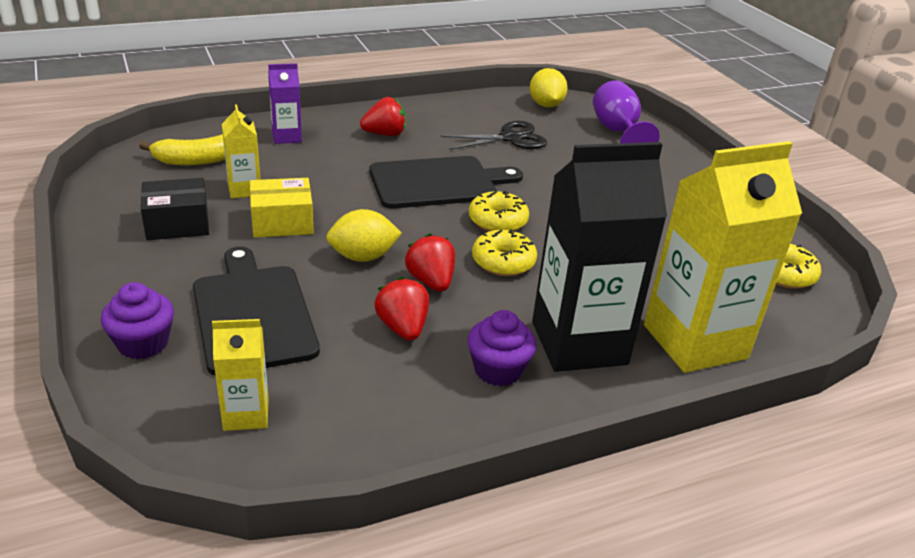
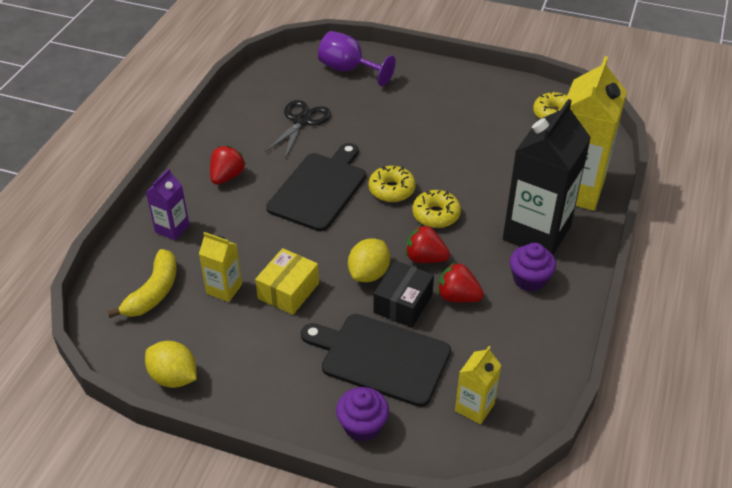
camera: 45 degrees left, 10 degrees up
black box [141,178,209,240] -> black box moved to [373,261,434,328]
yellow lemon [530,68,568,107] -> yellow lemon moved to [145,341,197,388]

